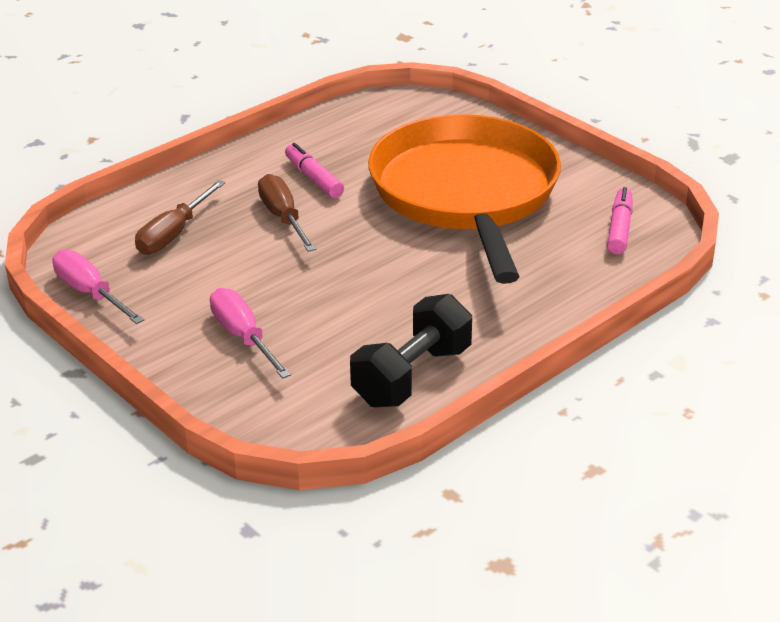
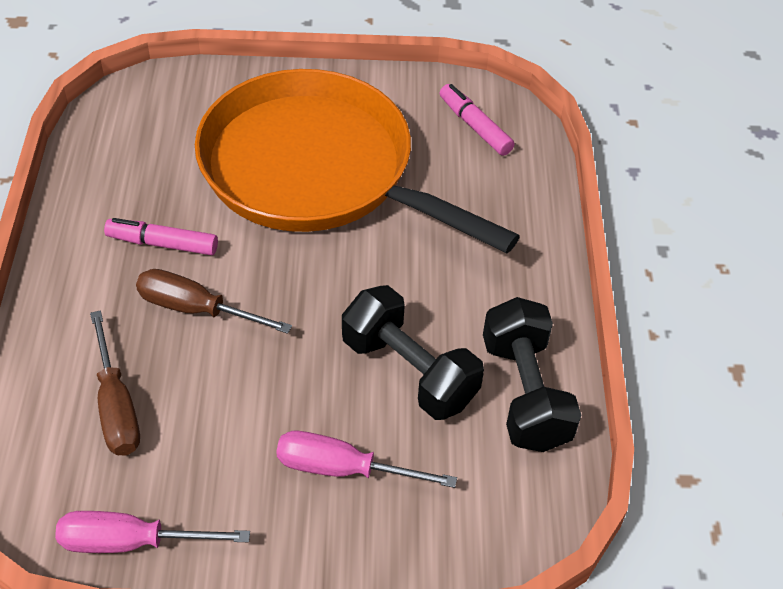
camera: 50 degrees left, 15 degrees up
none -> black dumbbell [342,285,484,420]

